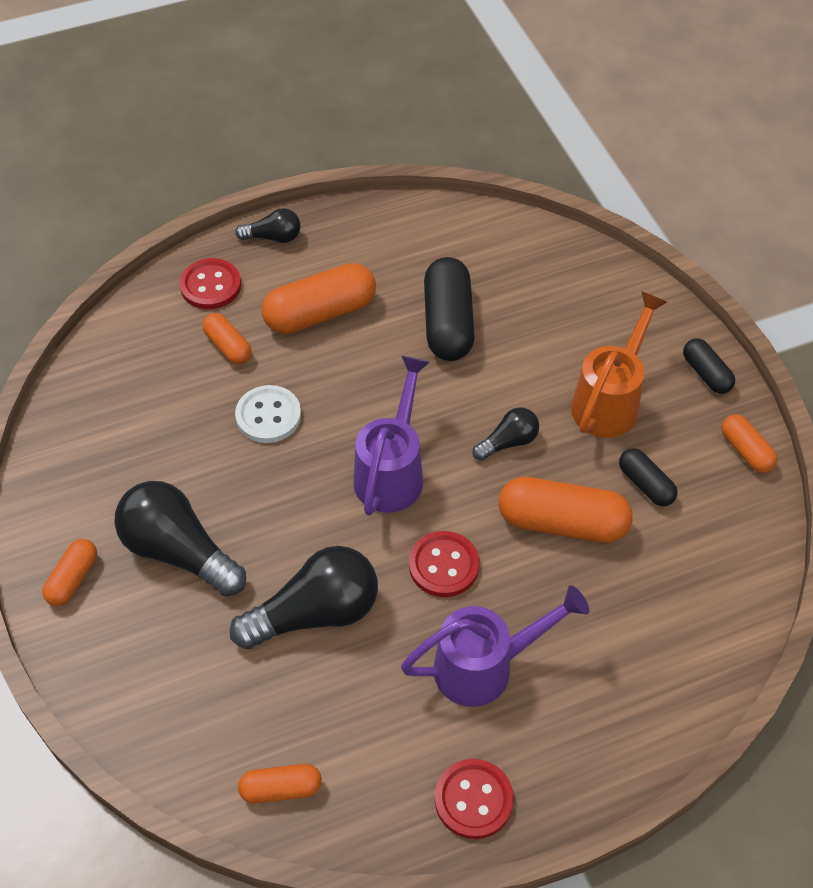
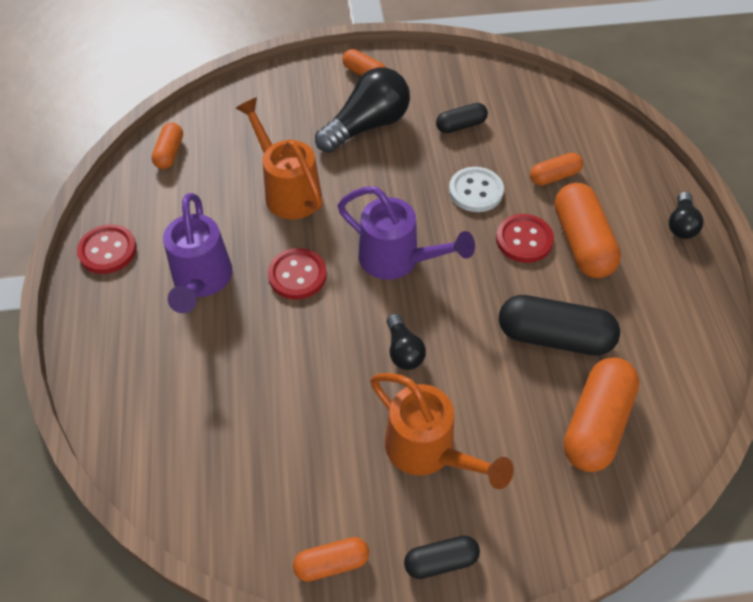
camera: 105 degrees right, 0 degrees up
red button [179,258,241,309] -> red button moved to [496,214,554,263]
black light bulb [230,546,378,649] -> orange watering can [235,98,322,219]
orange capsule [499,477,633,543] -> orange capsule moved to [564,357,639,472]
black capsule [619,448,677,506] -> black capsule moved to [436,103,488,133]

